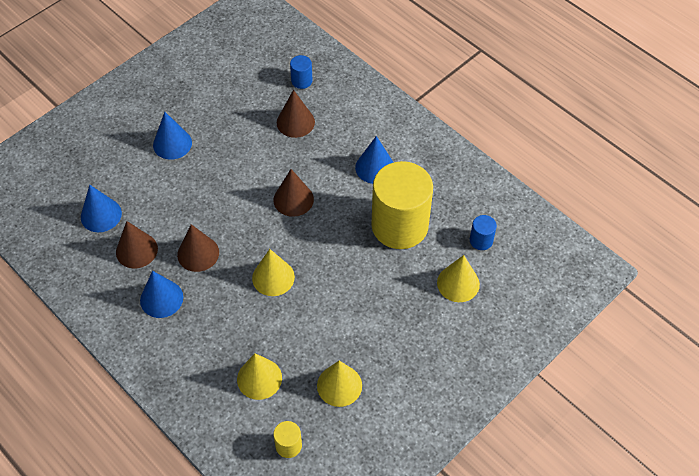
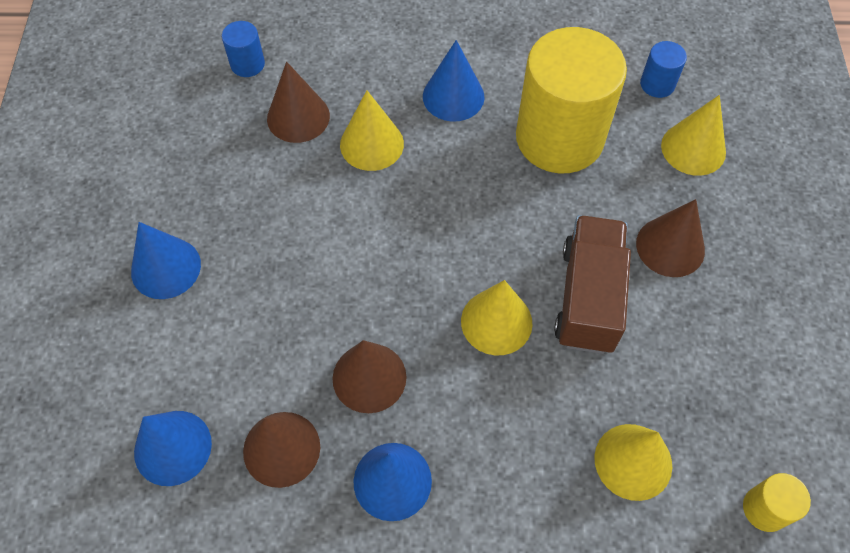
camera: 45 degrees left, 5 degrees up
brown cone [273,169,314,217] -> brown cone moved to [636,199,705,277]
yellow cone [317,361,362,407] -> yellow cone moved to [340,90,404,171]
none -> brown truck [554,215,631,354]

